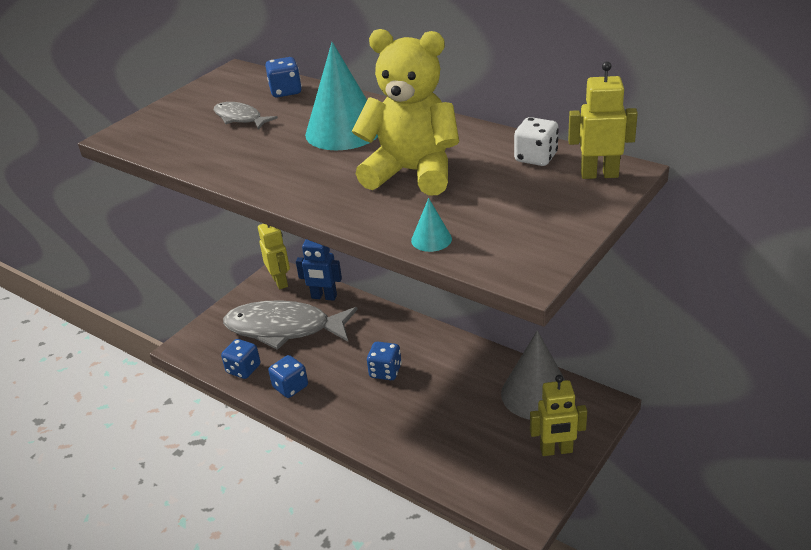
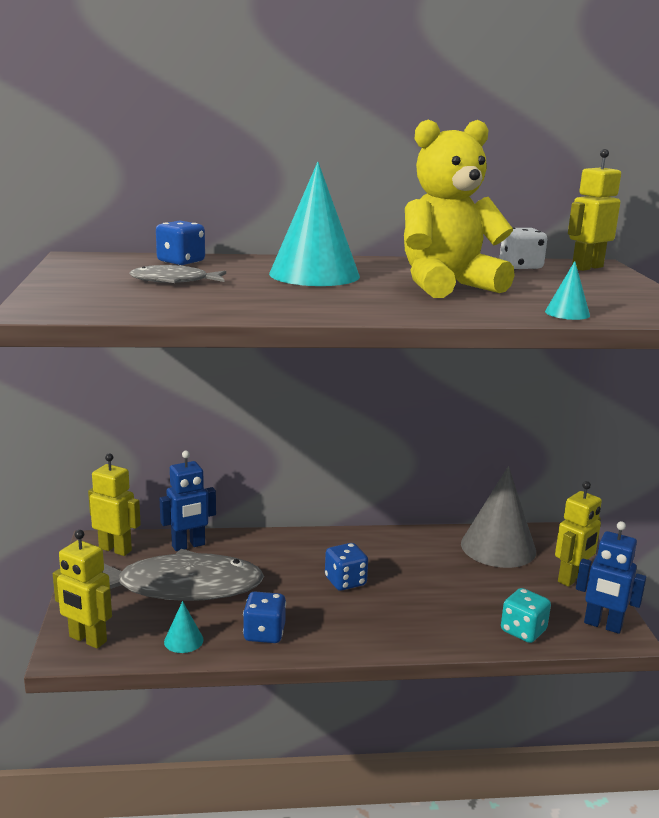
camera: 45 degrees left, 15 degrees down
blue dice [221,339,260,379] -> turquoise cone [164,601,203,653]
grey fish [223,300,358,350] -> grey fish turned 150 degrees counterclockwise [103,549,264,601]
none -> yellow robot [53,530,112,649]
none -> turquoise dice [501,588,551,643]
none -> blue robot [576,521,647,634]

